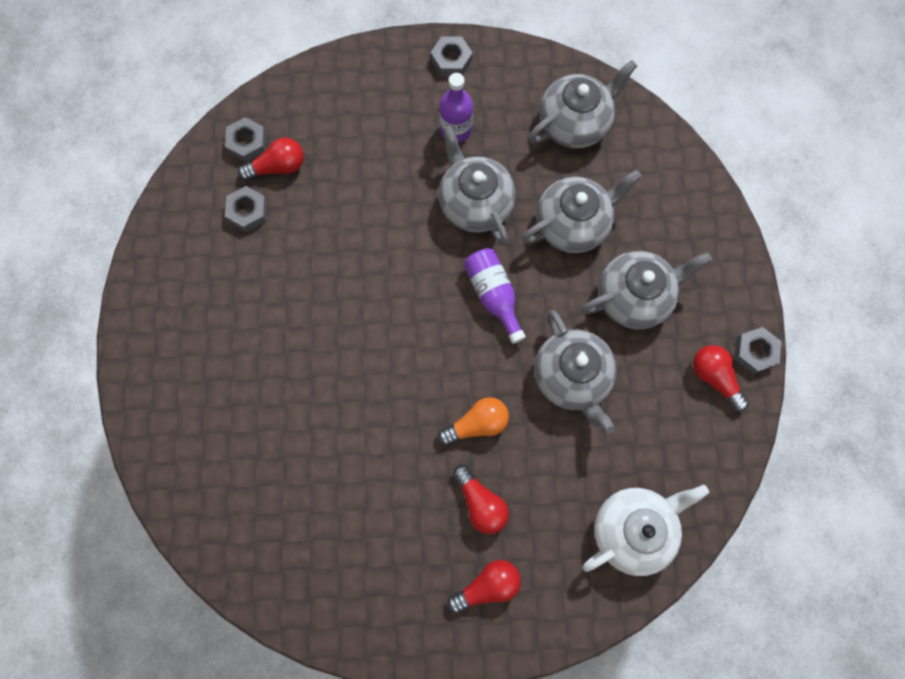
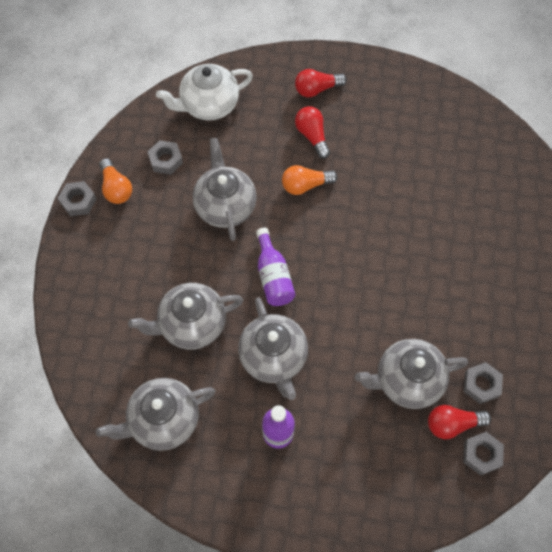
camera: 170 degrees left, 10 degrees down
grey nut [431,37,473,76] -> grey nut moved to [148,140,183,175]
grey teapot [581,251,712,329] -> grey teapot moved to [355,339,468,409]
red light bulb [693,345,749,412] -> orange light bulb [99,158,132,204]

